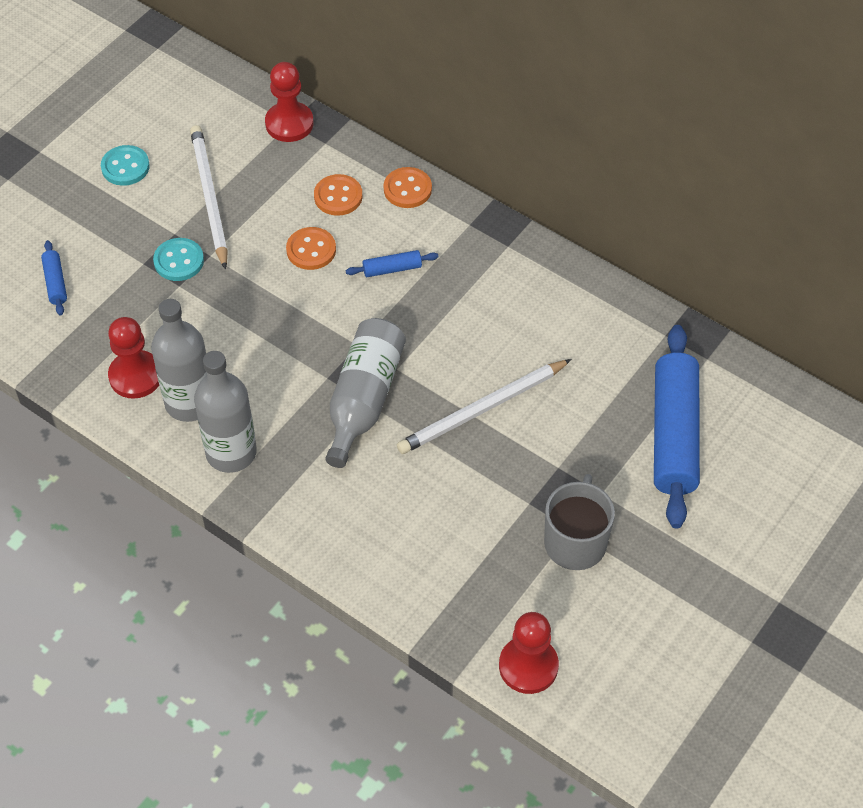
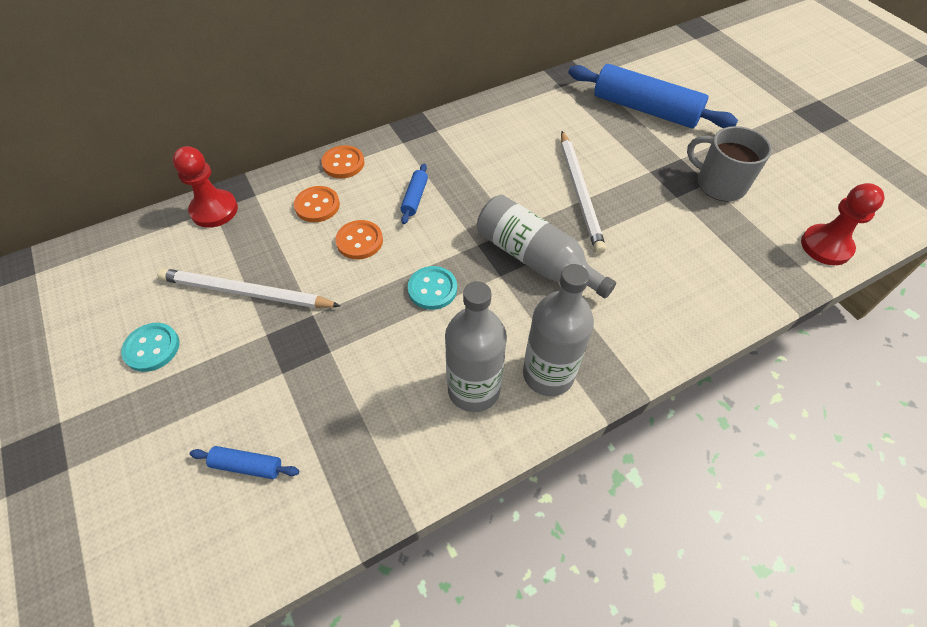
camera: 65 degrees left, 0 degrees up
red pawn [108,317,159,399] -> none
turquoise button [153,238,204,281] -> turquoise button moved to [408,266,457,310]

